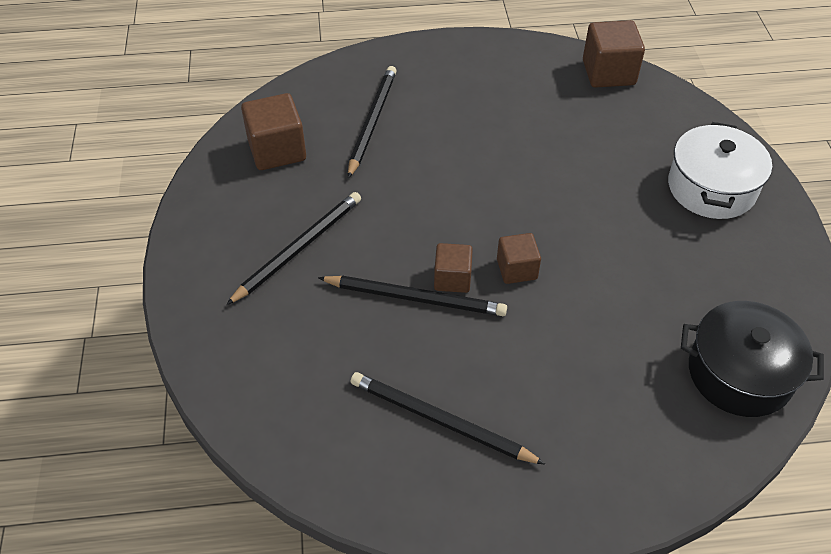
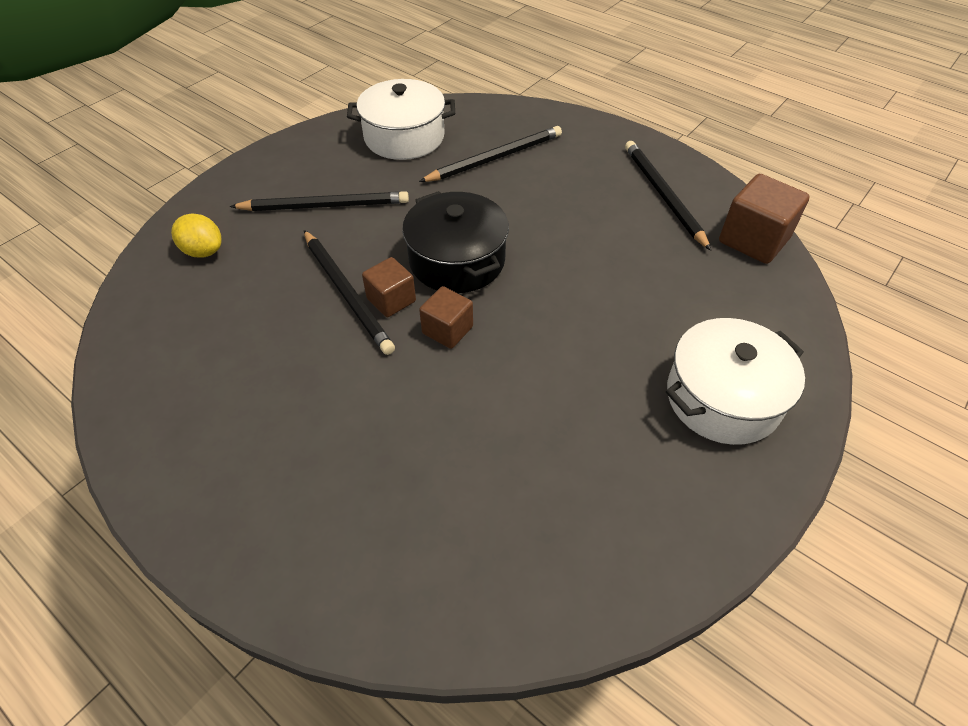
camera: 45 degrees right, 0 degrees up
brown cube [241,93,306,170] -> white pot [347,79,455,160]
black pencil [351,372,545,465] -> black pencil moved to [625,141,711,251]
black pot [681,301,824,417] -> black pot moved to [402,191,509,293]
none -> yellow lemon [171,214,222,258]

